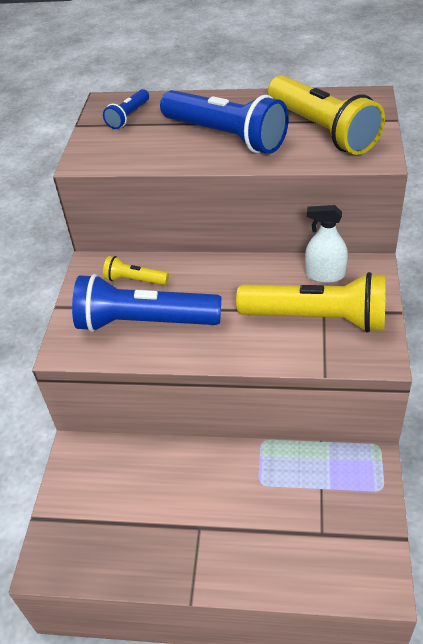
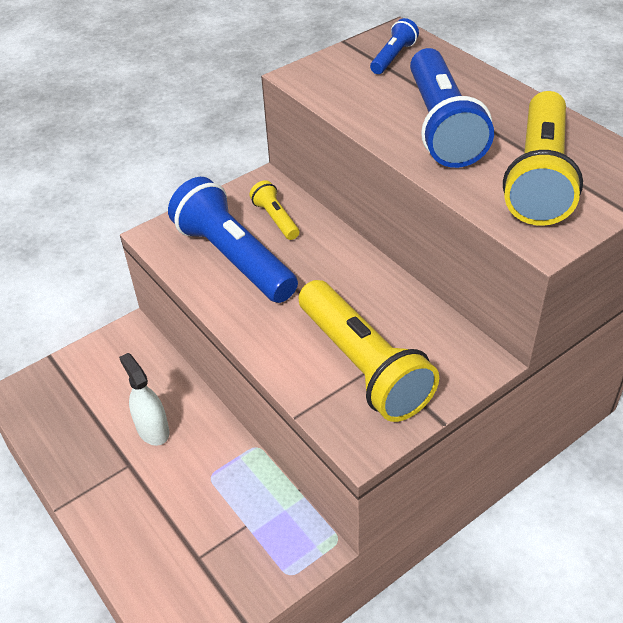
camera: 45 degrees right, 0 degrees up
blue flashlight [103,89,149,129] -> blue flashlight turned 135 degrees clockwise [370,18,419,74]
white spray bottle [305,205,348,283] -> white spray bottle moved to [119,353,170,446]

